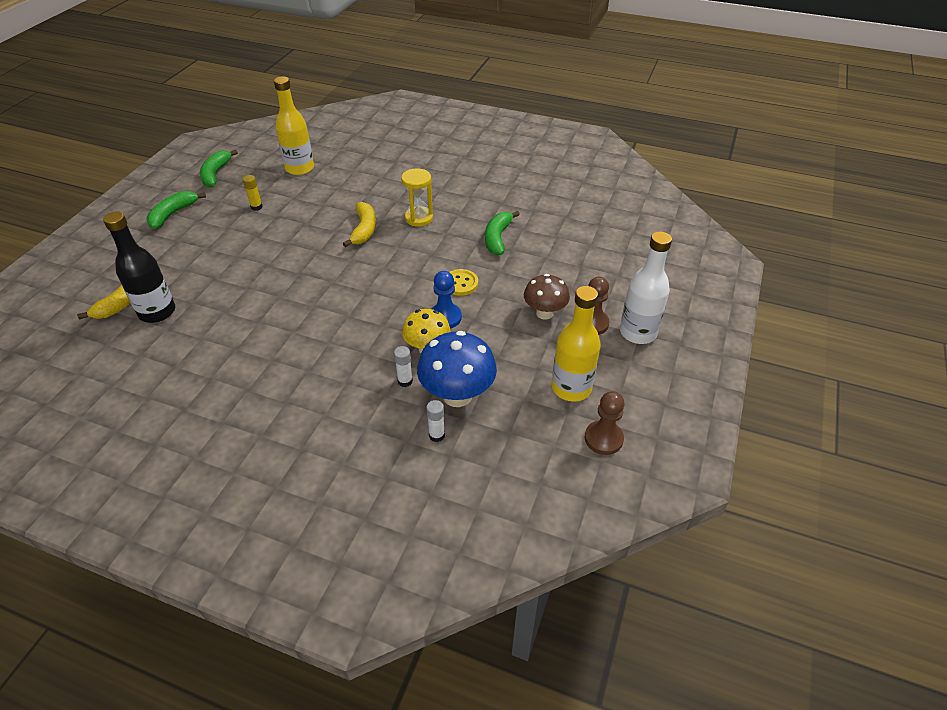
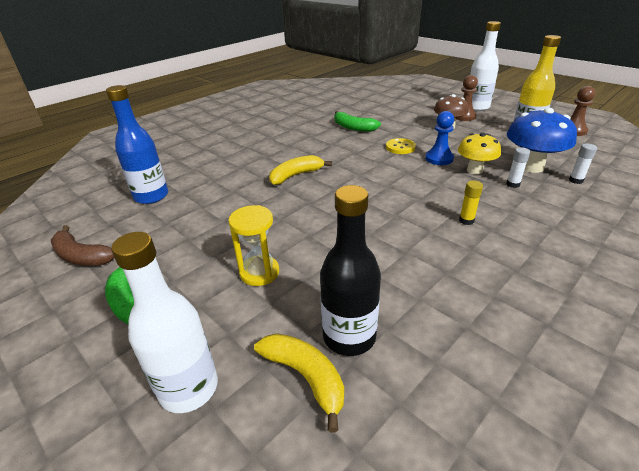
camera: 65 degrees left, 10 degrees down
green banana [200,150,238,187] -> brown banana [51,225,114,266]
yellow glue stick [243,175,263,211] -> yellow glue stick moved to [459,180,483,225]
yellow bottle [274,76,314,175] -> blue bottle [106,85,168,204]
yellow banana [343,202,376,247] -> yellow banana turned 60 degrees counterclockwise [269,155,332,185]
yellow hourglass [401,168,433,226] -> yellow hourglass moved to [228,205,279,286]
none -> white bottle [111,232,218,413]

